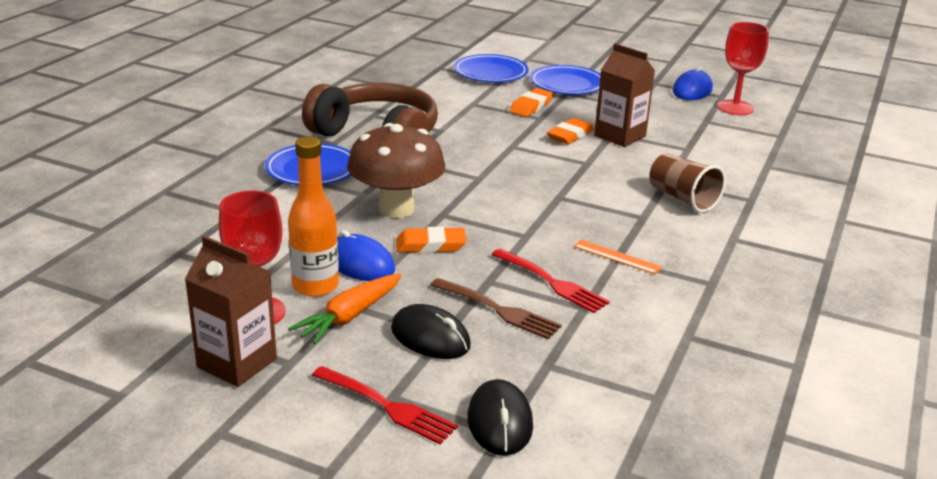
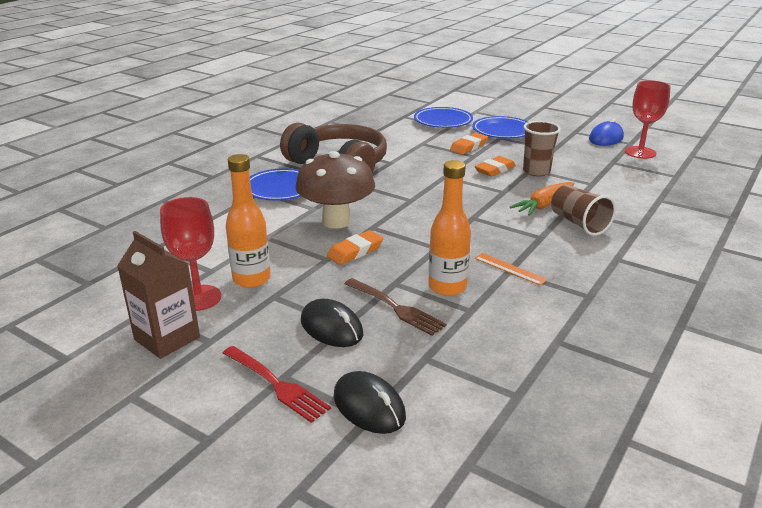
camera: 10 degrees right, 0 degrees up
orange carrot [288,273,402,344] -> orange carrot moved to [510,182,575,216]
blue mouse [337,230,395,281] -> none
orange eraser [396,227,467,253] -> orange eraser turned 45 degrees counterclockwise [327,230,383,265]
black mouse [467,379,533,456] -> black mouse turned 45 degrees counterclockwise [334,371,406,434]
red fork [491,249,610,313] -> orange bottle [428,160,471,296]
brown carton [594,43,655,147] -> brown cup [523,121,561,176]

